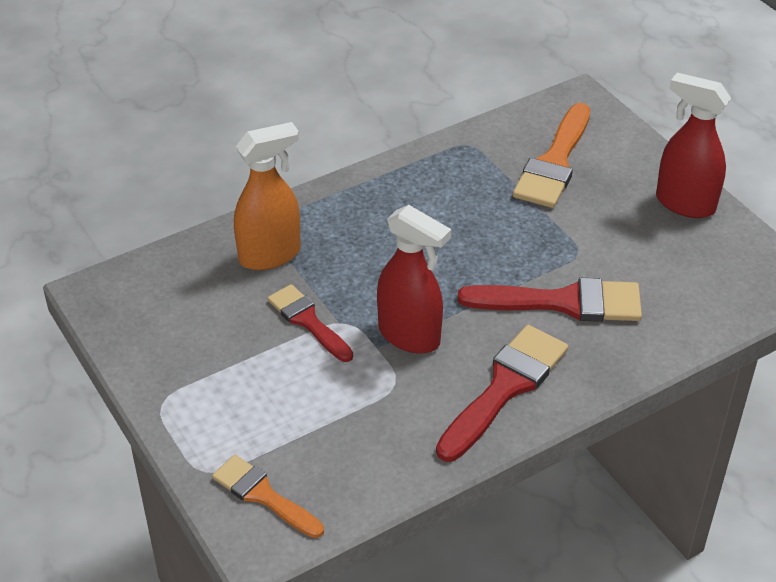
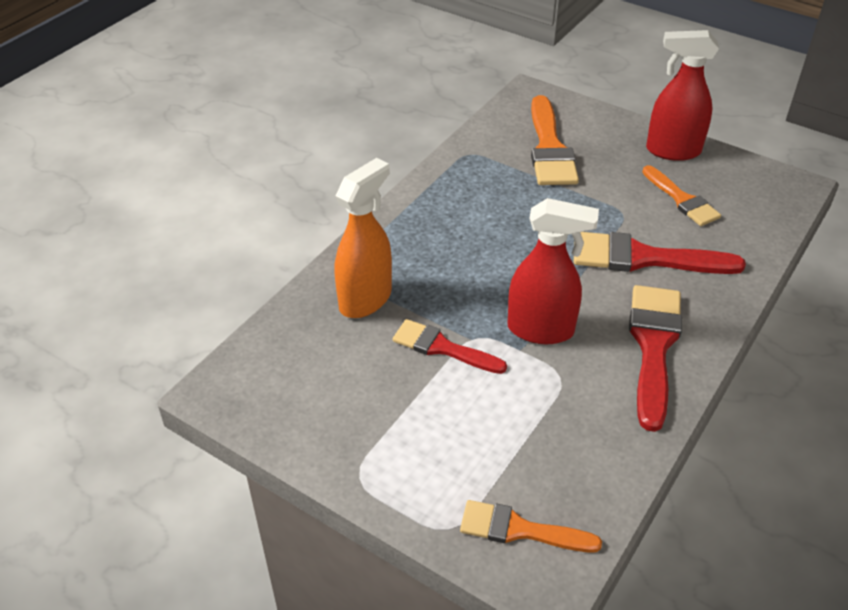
camera: 25 degrees left, 0 degrees up
red brush [458,278,642,322] -> red brush turned 150 degrees counterclockwise [574,232,746,274]
none -> orange brush [642,165,721,226]

